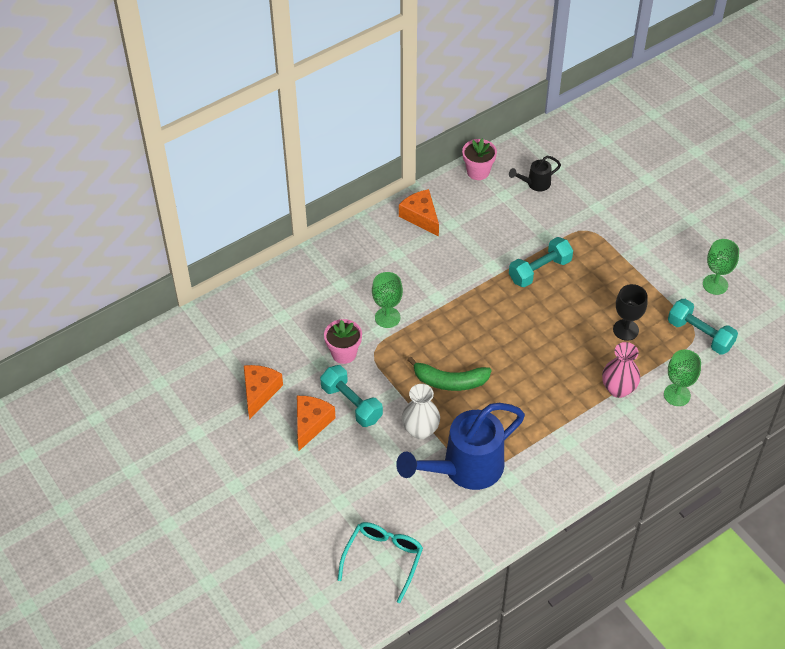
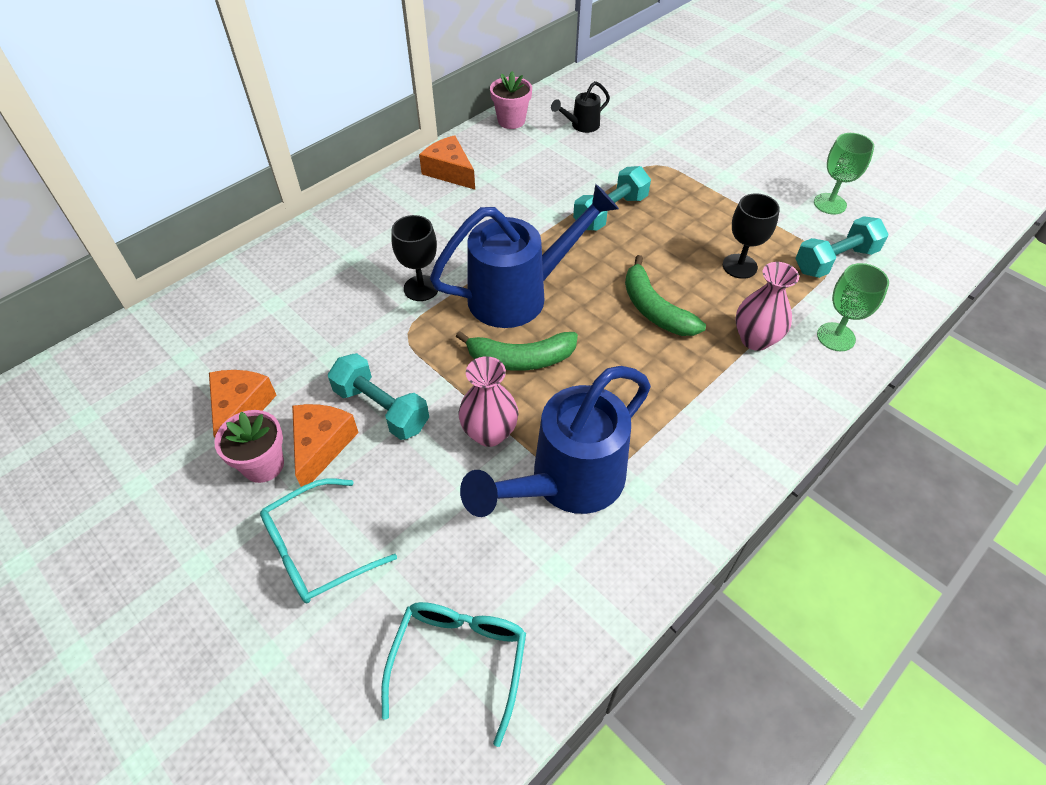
camera: 10 degrees left, 0 degrees up
pink flower pot [324,319,362,364] -> pink flower pot moved to [214,410,284,483]
green goblet [372,272,403,328] -> black goblet [391,215,438,301]
white vase [402,384,440,439] -> pink vase [459,356,518,447]
turquoise dumbbell [668,299,738,355] -> turquoise dumbbell turned 60 degrees counterclockwise [795,216,889,278]
none -> turquoise glasses [260,478,397,604]
none -> blue watering can [430,184,619,328]
none -> green banana [625,255,706,336]

